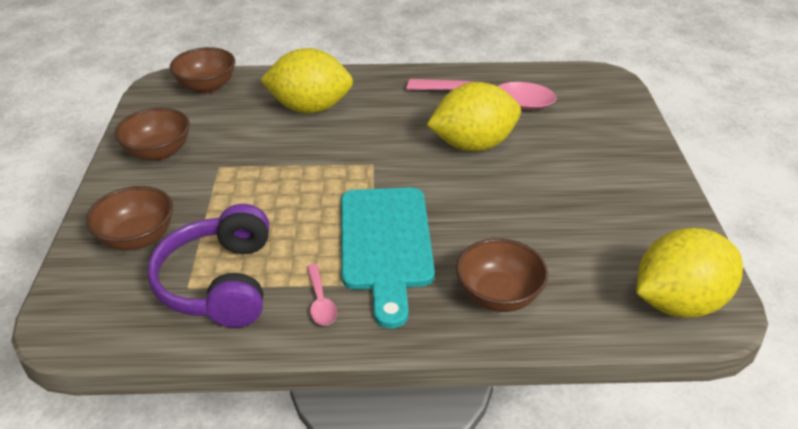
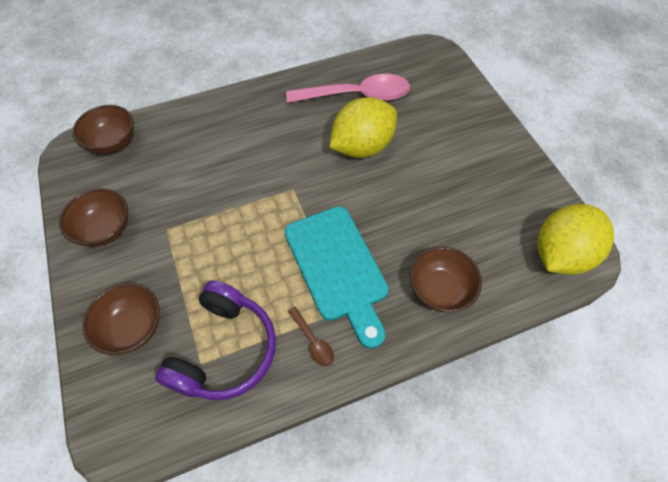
camera: 20 degrees left, 20 degrees up
purple headphones [147,204,269,328] -> purple headphones turned 135 degrees counterclockwise [155,280,276,400]
yellow lemon [260,48,353,114] -> none
pink spoon [307,264,337,325] -> brown spoon [288,307,334,366]

